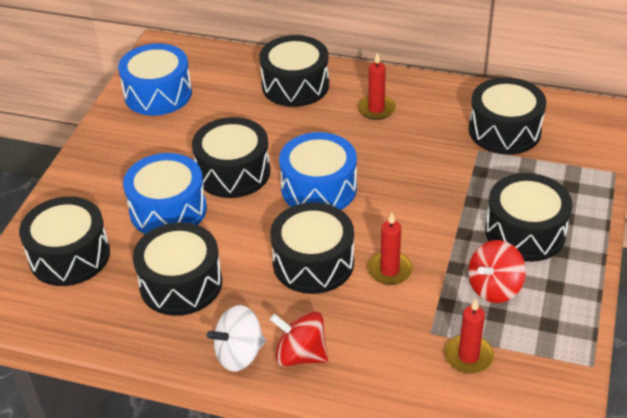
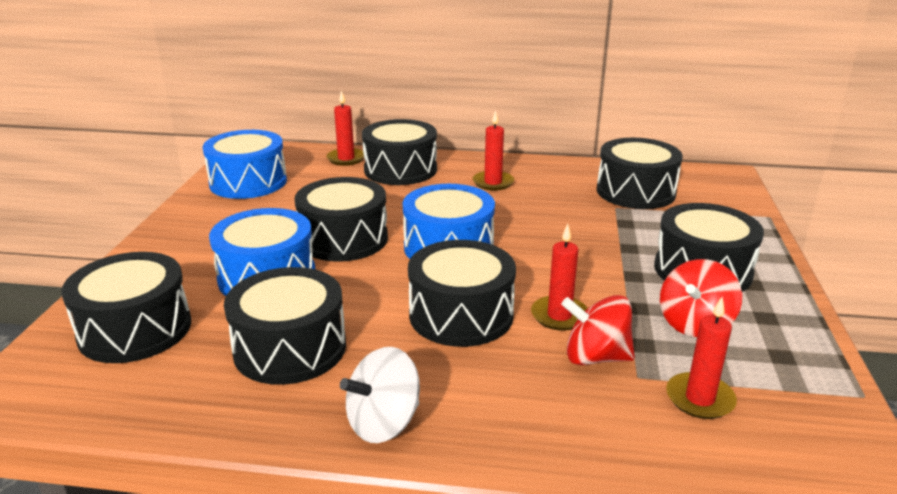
camera: 10 degrees left, 15 degrees down
red spinning top [270,311,328,367] -> red spinning top moved to [561,295,635,365]
none -> red candle [327,90,364,166]

